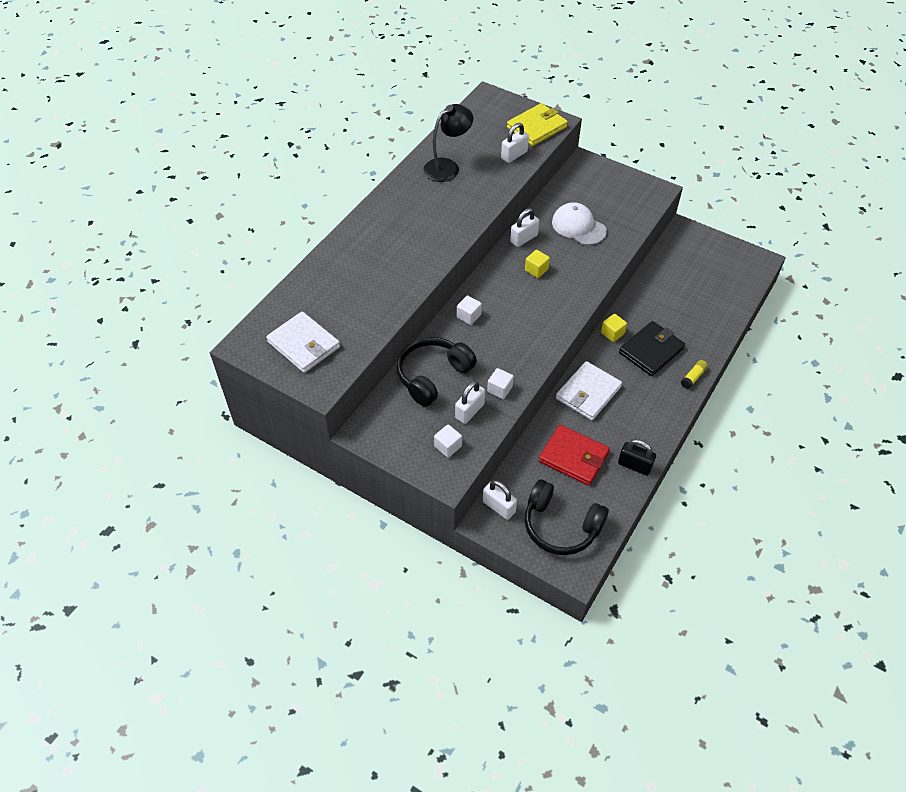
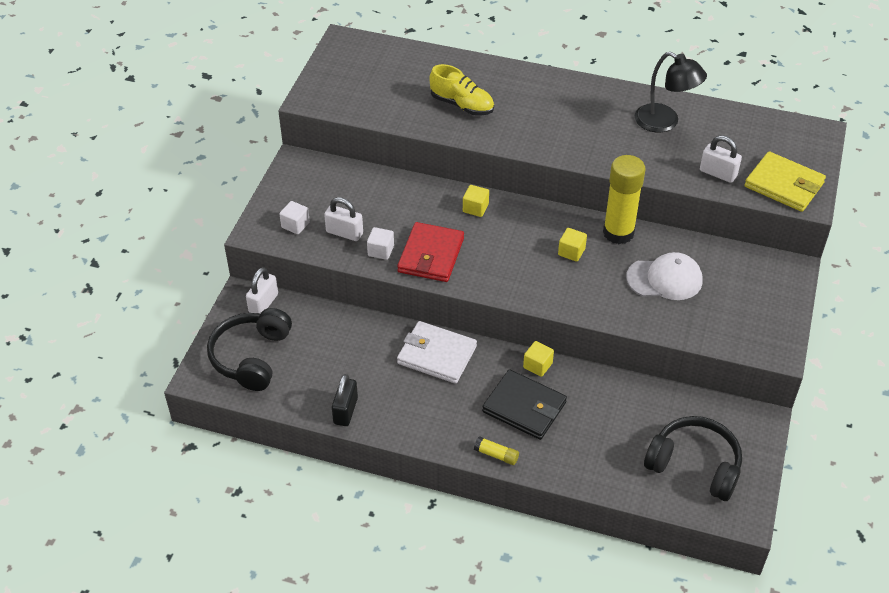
camera: 75 degrees right, 5 degrees down
white wallet [266,311,340,373] -> none
black headphones [397,337,477,407] -> black headphones moved to [644,416,742,501]
white cube [457,296,482,325] -> yellow cube [463,185,489,217]
white padlock [510,208,539,247] -> yellow glue stick [603,155,645,244]
red wallet [539,425,610,486] -> red wallet moved to [397,222,464,282]
white cap [552,202,607,245] -> white cap turned 60 degrees clockwise [626,252,702,300]
none -> yellow shoe [430,64,494,116]

